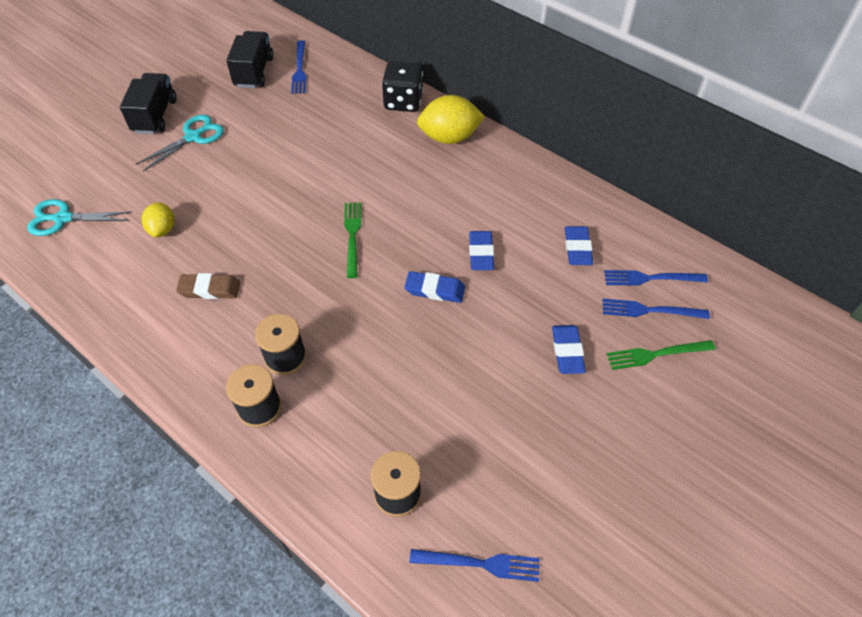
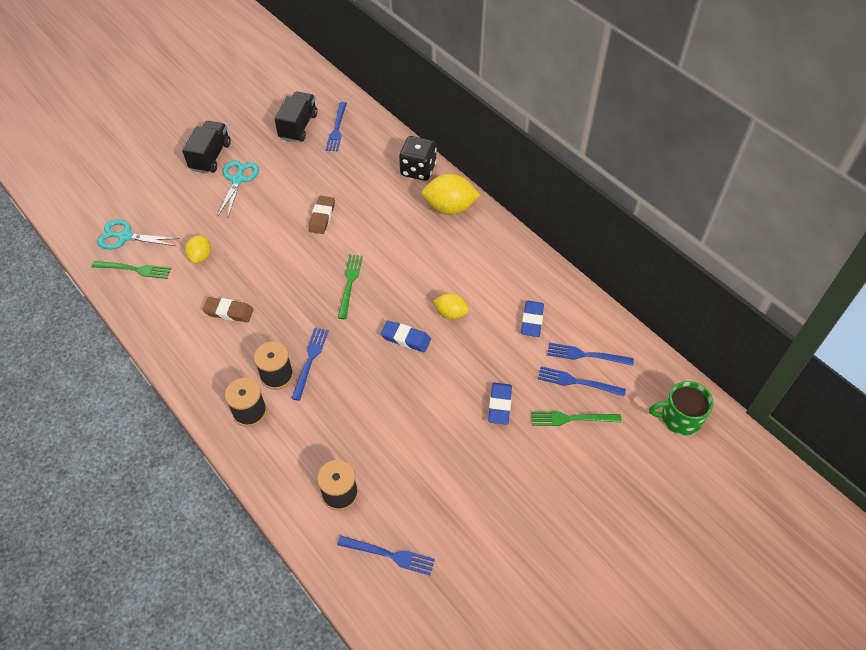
camera: 10 degrees right, 0 degrees up
turquoise scissors [136,115,224,172] -> turquoise scissors turned 45 degrees counterclockwise [217,161,259,217]
blue eraser [469,231,494,270] -> yellow lemon [433,293,469,319]
none -> green fork [92,261,171,279]
none -> blue fork [291,328,329,401]
none -> brown eraser [308,196,335,234]
none -> green mug [649,381,714,435]

